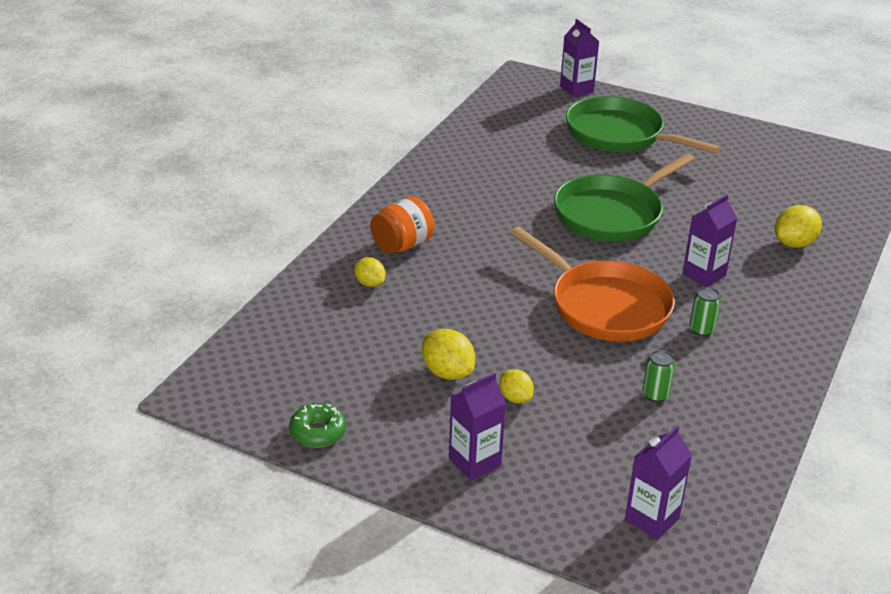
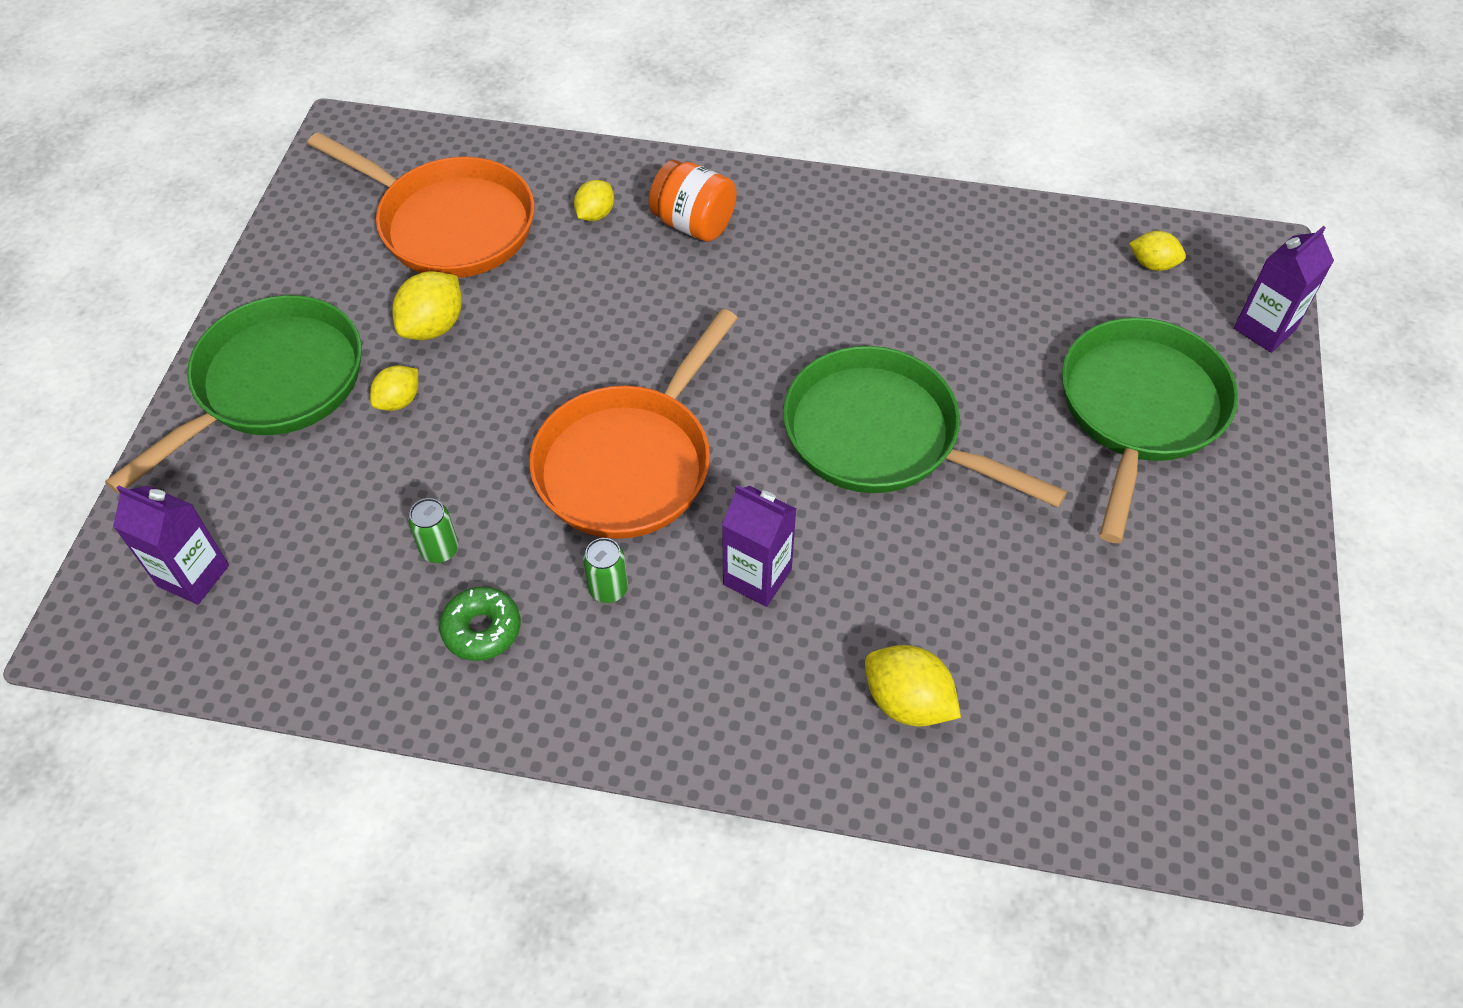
camera: 75 degrees right, 20 degrees up
green donut [289,403,346,448] -> green donut moved to [439,586,520,661]
purple carton [449,373,506,481] -> green pan [105,295,362,494]
none -> orange pan [308,132,535,278]
none -> yellow lemon [1129,231,1186,271]

